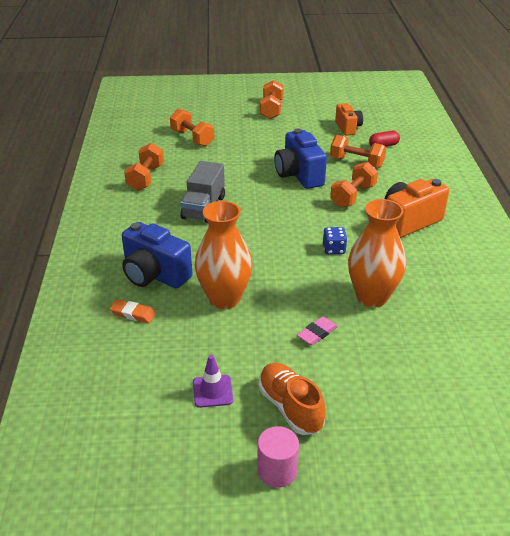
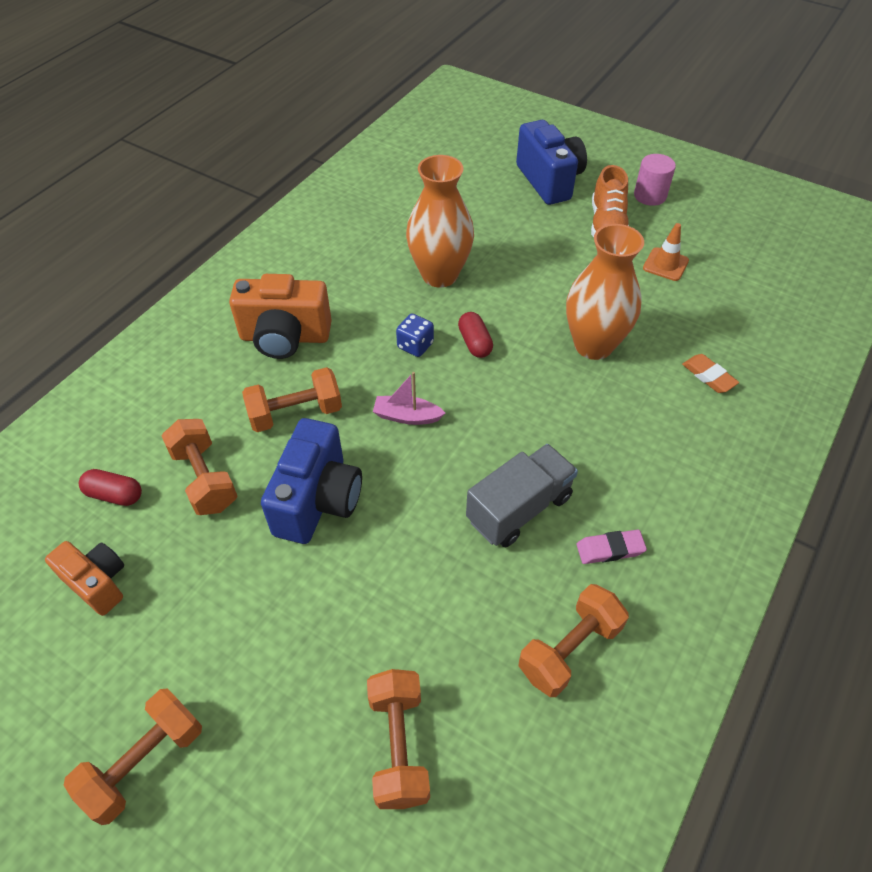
camera: 145 degrees left, 15 degrees up
blue camera [122,222,193,289] -> blue camera moved to [516,120,587,205]
purple traffic cone [193,355,233,408] -> orange traffic cone [643,223,689,281]
pink eraser [297,316,338,345] -> pink eraser moved to [577,530,647,564]
orange camera [335,103,363,136] -> orange camera turned 105 degrees clockwise [45,541,124,616]
none -> pink boat [373,372,445,425]
none -> red capsule [458,312,493,358]

